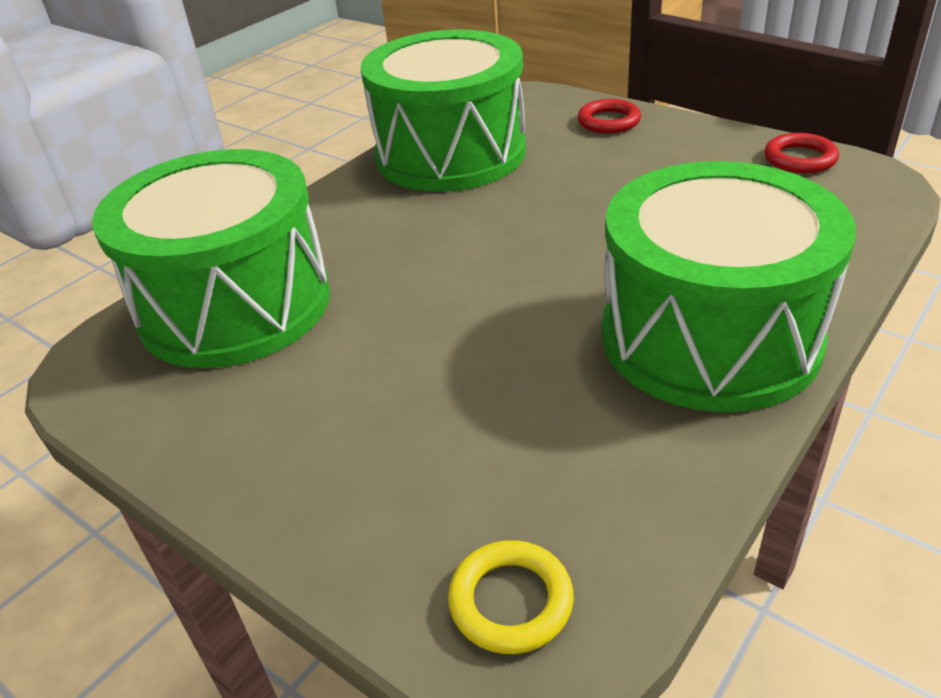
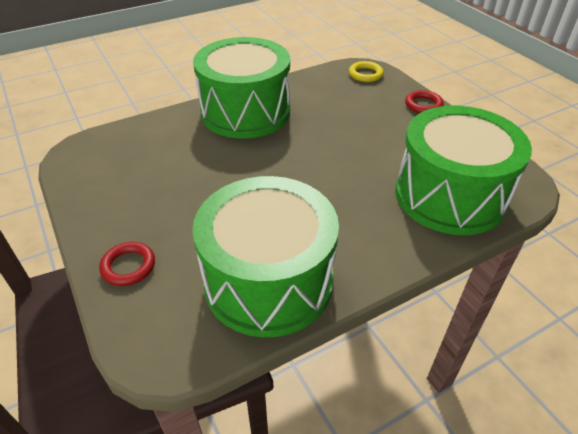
camera: 160 degrees left, 5 degrees up
red ring [764,133,839,173] -> red ring moved to [405,90,444,113]

